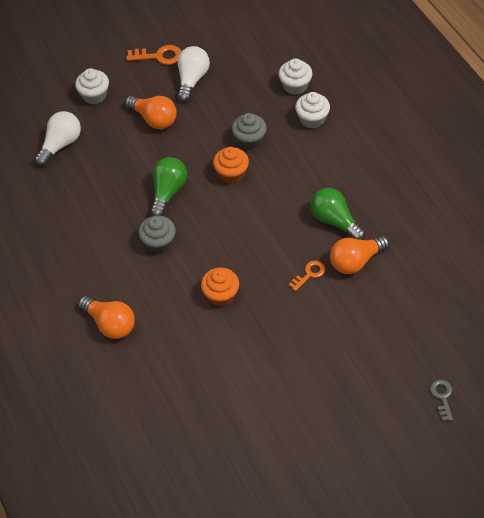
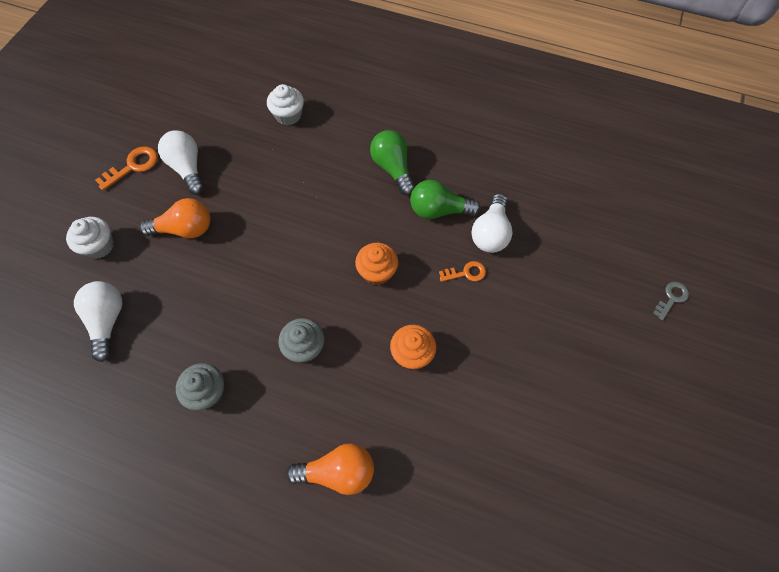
camera: 45 degrees left, 10 degrees up
green light bulb [150,157,187,216] -> green light bulb moved to [370,130,415,195]
orange cupcake [213,147,249,184] -> orange cupcake moved to [355,243,398,285]
grey cupcake [232,113,267,150] -> grey cupcake moved to [176,363,224,410]
orange key [289,260,325,291] -> orange key turned 75 degrees clockwise [439,261,486,282]
white cupcake [295,92,330,129] -> none
orange light bulb [330,236,389,274] -> white light bulb [471,194,513,253]
grey key [430,379,453,421] -> grey key turned 90 degrees clockwise [653,282,689,320]

